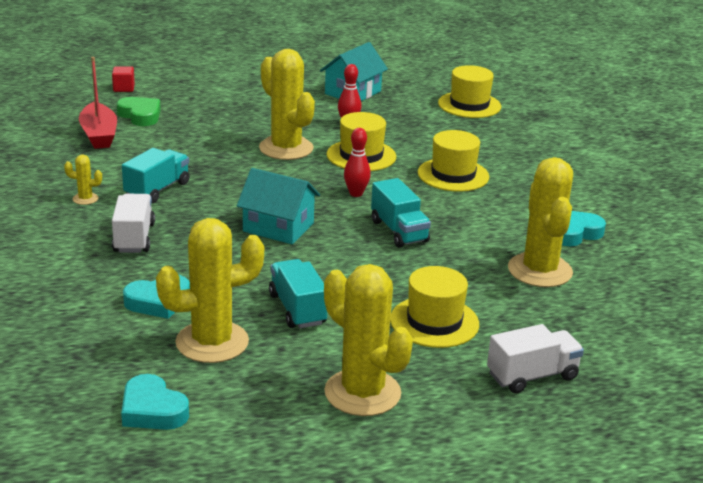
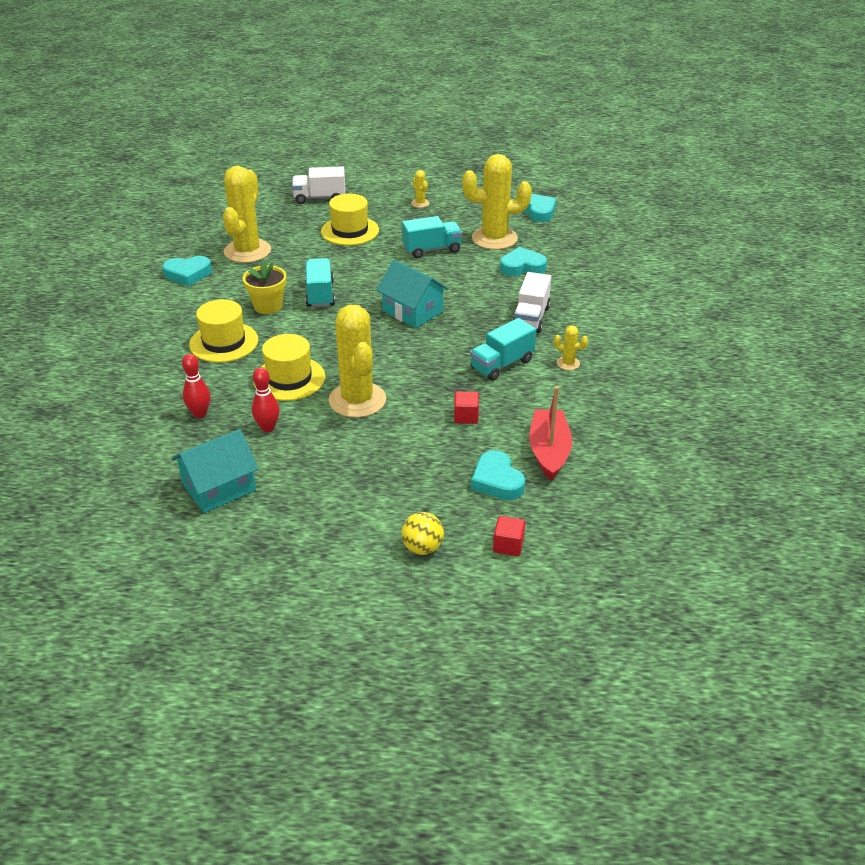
camera: 160 degrees left, 10 degrees up
green heart [117,97,161,126] -> turquoise heart [471,450,525,500]
turquoise truck [269,259,327,328] -> turquoise truck turned 105 degrees counterclockwise [402,216,462,258]
yellow cactus [324,264,413,416] -> yellow cactus [411,170,430,208], size x0.42
red bowling pin [344,128,371,197] -> red bowling pin moved to [182,354,211,418]
yellow hat [438,65,501,118] -> none
none -> yellow flower pot [243,260,286,314]
none -> yellow ball [401,512,444,555]
none -> red cube [454,391,479,424]

